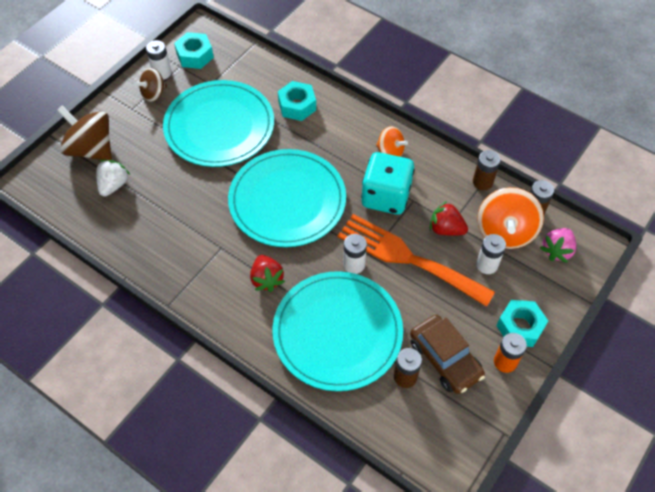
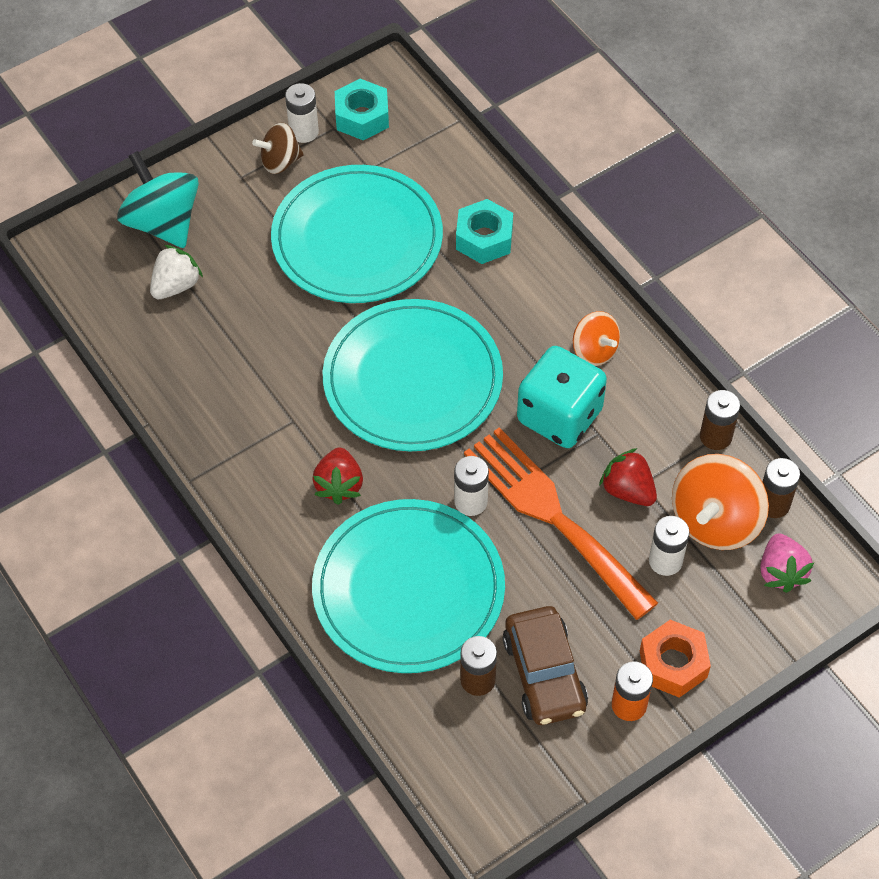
camera: 20 degrees right, 0 degrees up
brown spinning top [57,105,112,160] -> turquoise spinning top [117,151,199,248]
turquoise nut [496,300,548,347] -> orange nut [640,620,711,698]
pink strawberry [540,228,576,263] -> pink strawberry turned 60 degrees counterclockwise [760,534,814,593]

